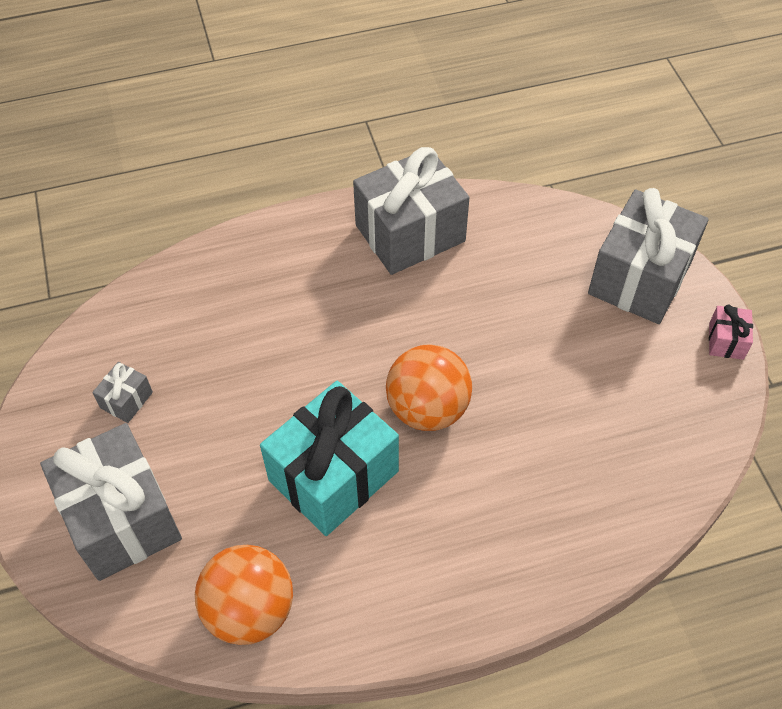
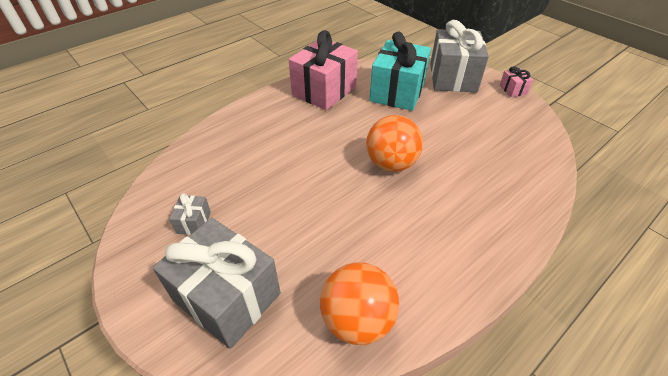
camera: 25 degrees left, 10 degrees down
turquoise gift [260,381,399,536] -> turquoise gift moved to [369,32,431,111]
grey gift [353,147,470,275] -> pink gift [289,30,358,110]

